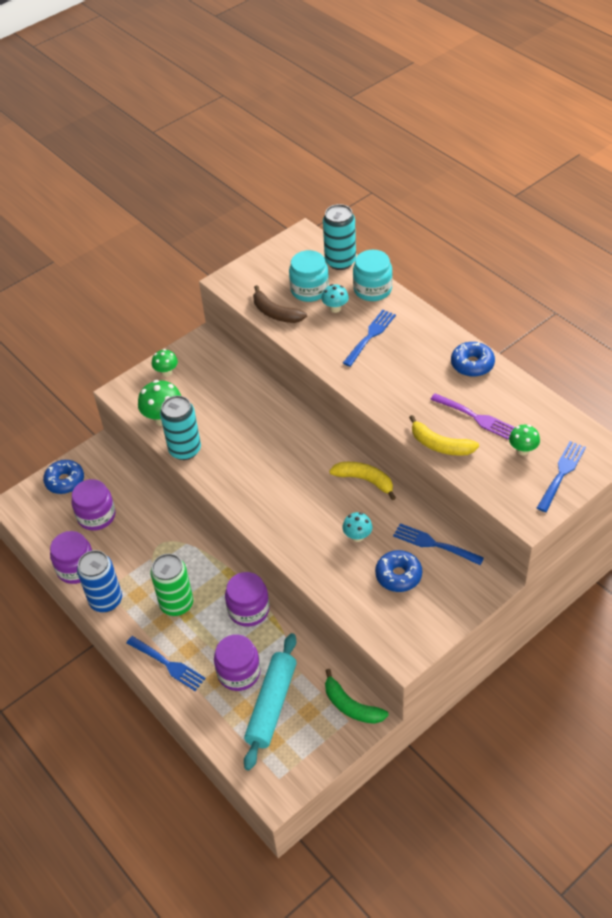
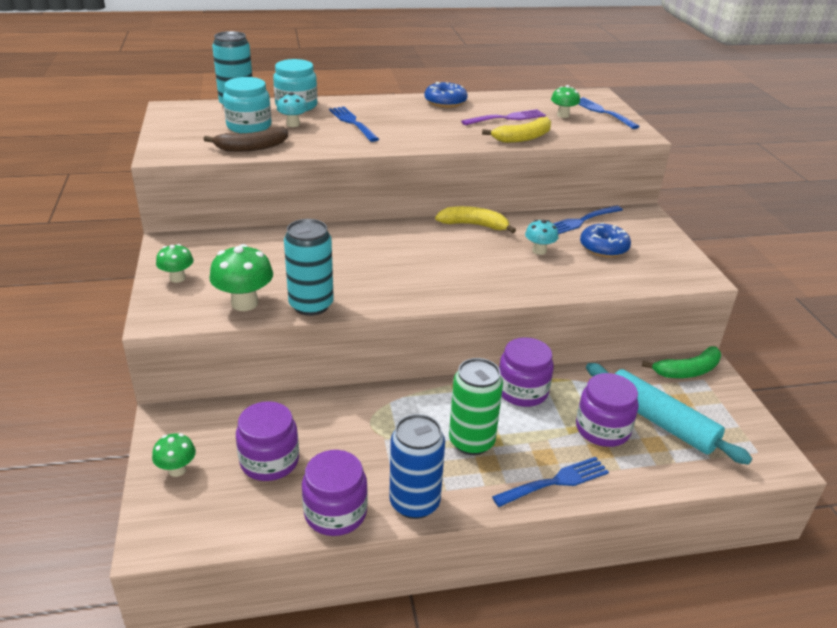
camera: 65 degrees left, 15 degrees down
blue donut [43,460,84,494] -> green mushroom [152,433,196,477]
yellow banana [329,462,396,500] -> yellow banana turned 45 degrees clockwise [435,206,516,233]

